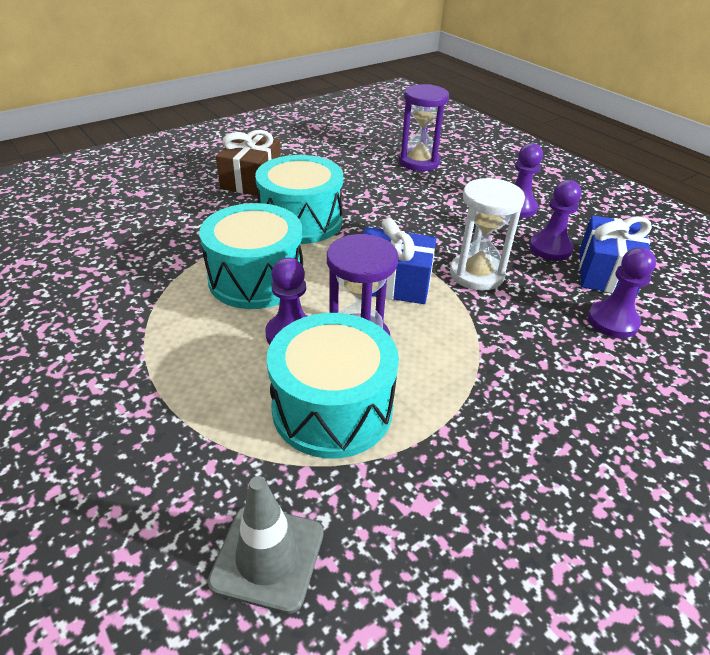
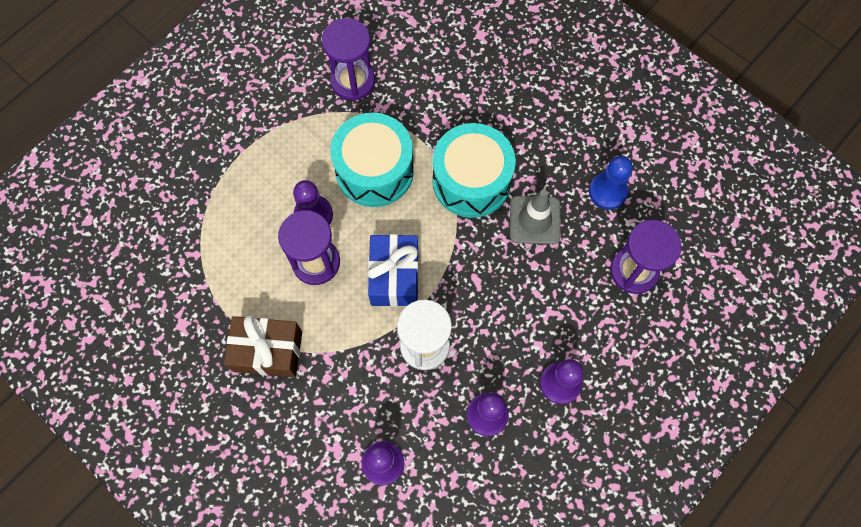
camera: 80 degrees right, 30 degrees up
grey traffic cone [208,476,324,614] -> grey traffic cone moved to [510,189,561,244]
brown gift [216,130,281,196] -> brown gift moved to [224,315,302,378]
turquoise drum [267,313,399,459] -> none
blue gift [579,215,652,296] -> none
none -> purple hourglass [322,18,375,101]
none -> blue pawn [589,156,633,210]

